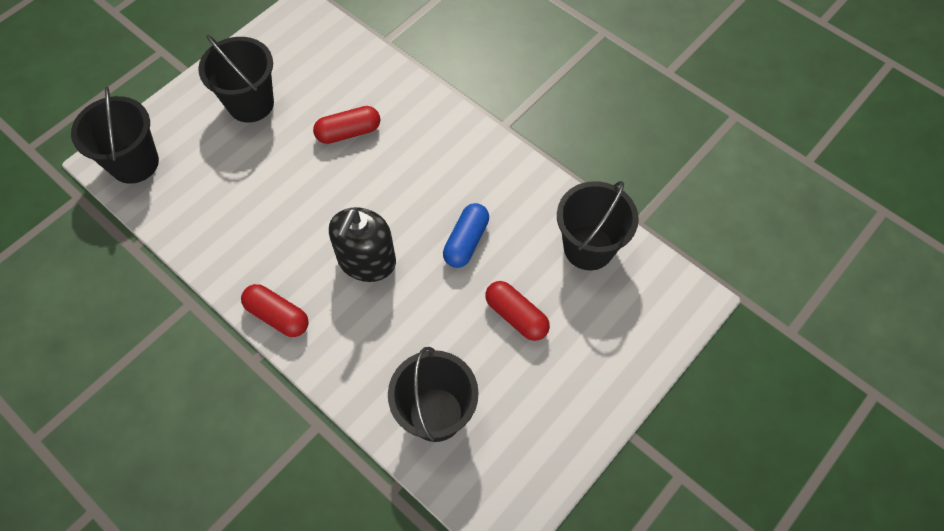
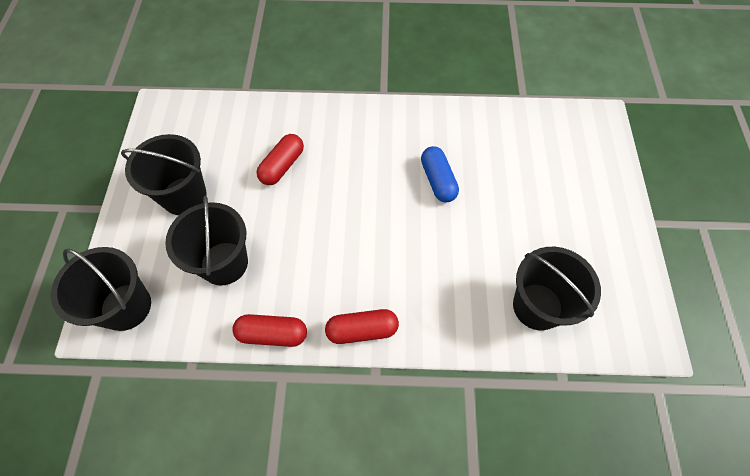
camera: 40 degrees left, 0 degrees up
black soap dispenser [329,207,396,282] -> none
red capsule [485,281,550,341] -> red capsule moved to [232,314,307,347]
black bucket [557,181,639,270] -> black bucket moved to [165,196,248,285]

